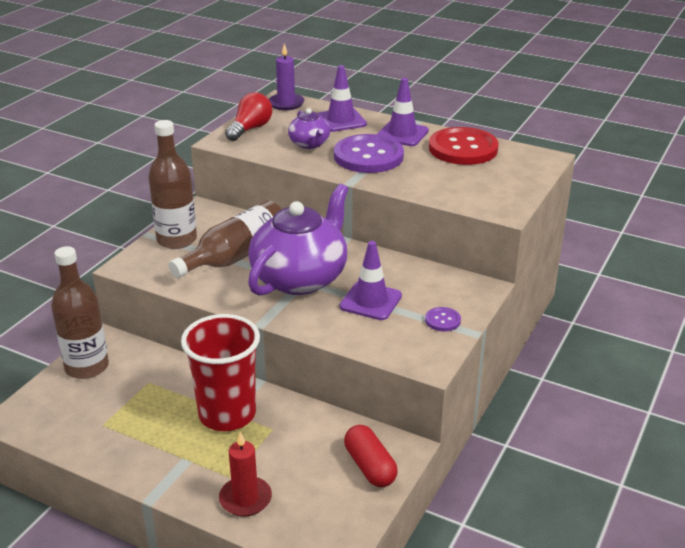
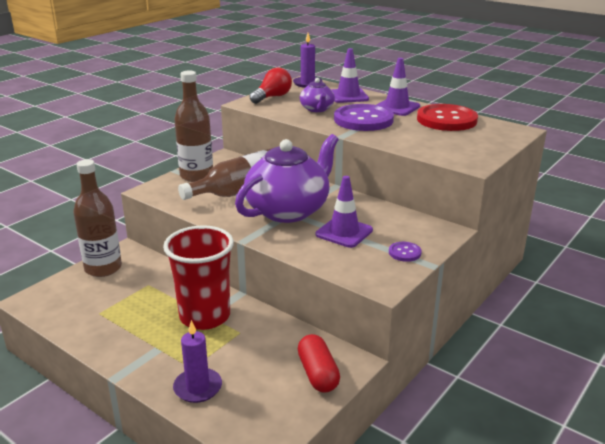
camera: 10 degrees right, 5 degrees down
red candle [219,432,272,517] -> purple candle [173,320,222,403]

